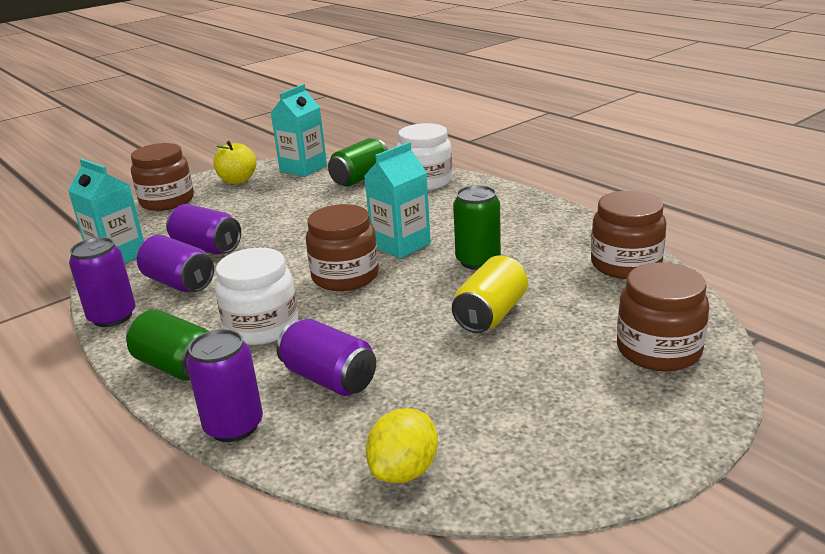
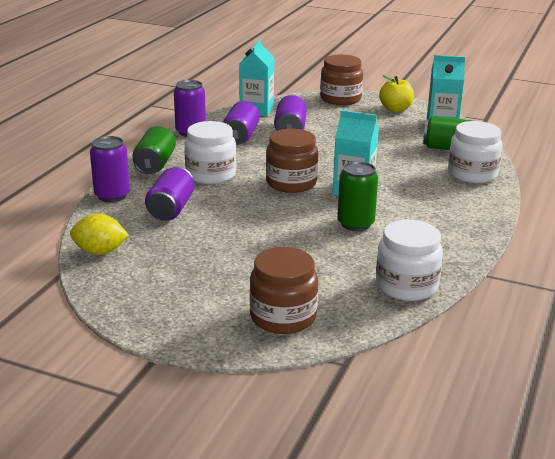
camera: 60 degrees right, 0 degrees up
yellow can [452,255,528,333] -> none
brown jar [591,191,667,279] -> white jar [376,219,443,301]

